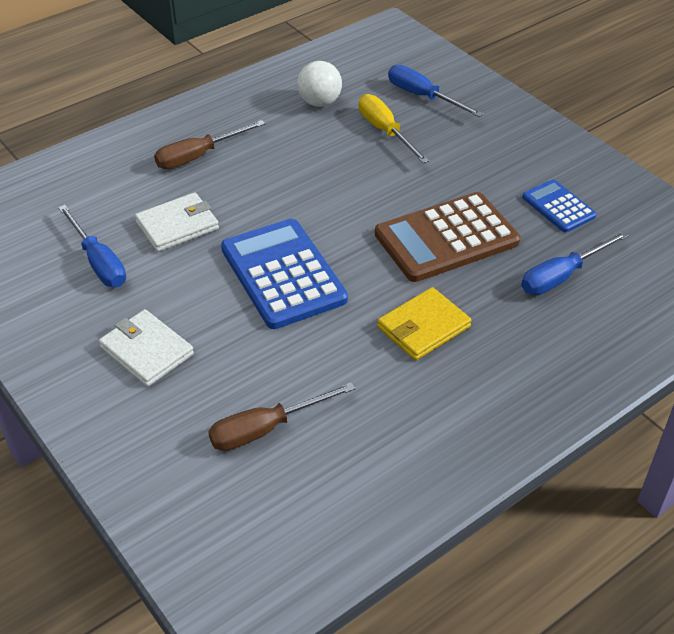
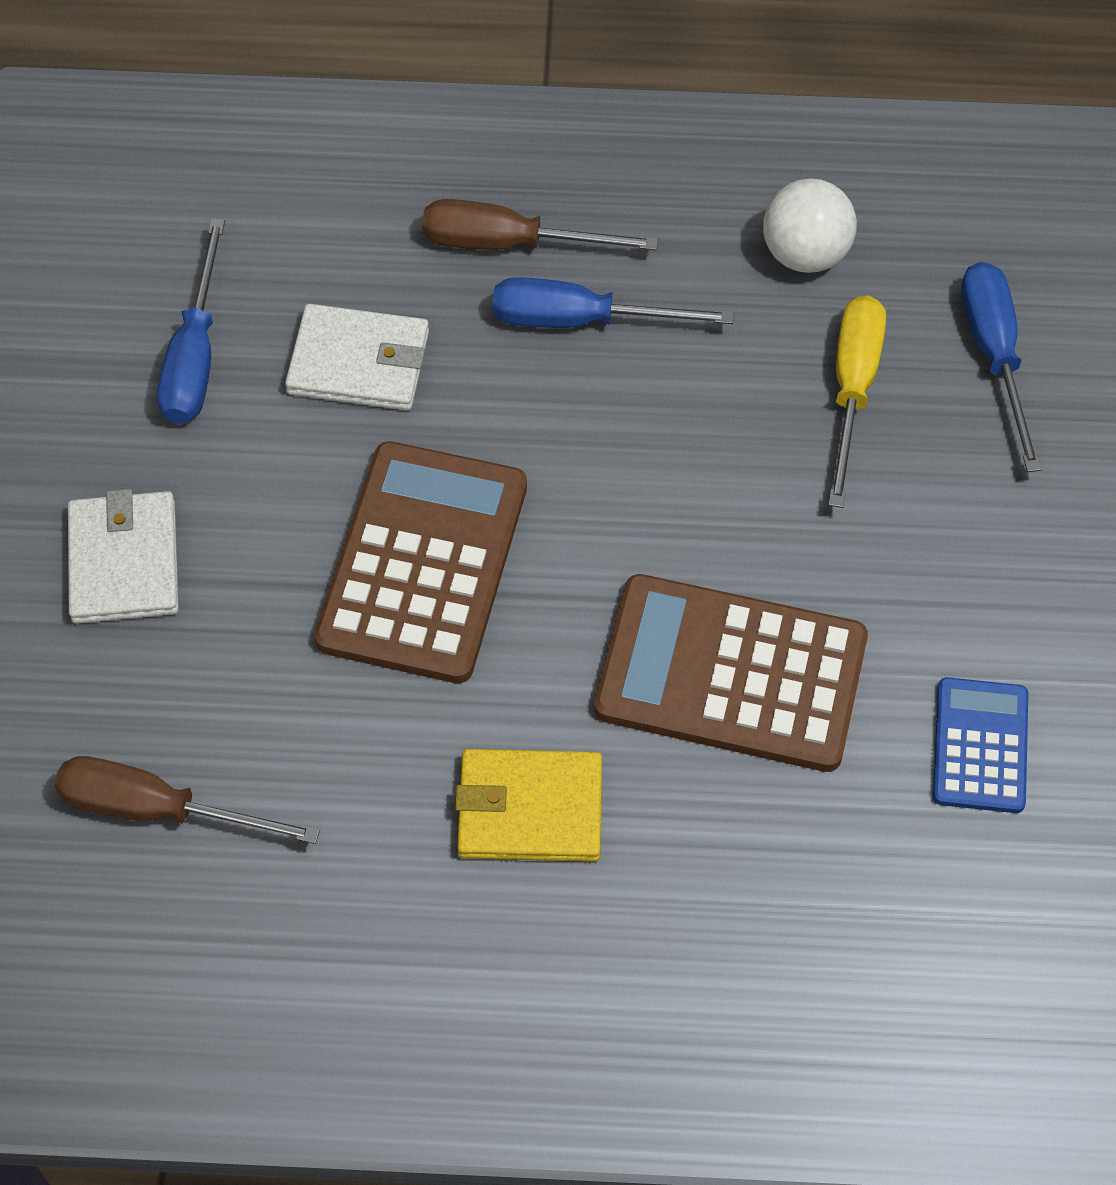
camera: 40 degrees right, 15 degrees up
blue calculator [221,219,348,329] -> brown calculator [314,441,527,683]
blue screwdriver [521,231,629,295] -> blue screwdriver moved to [493,277,734,328]

